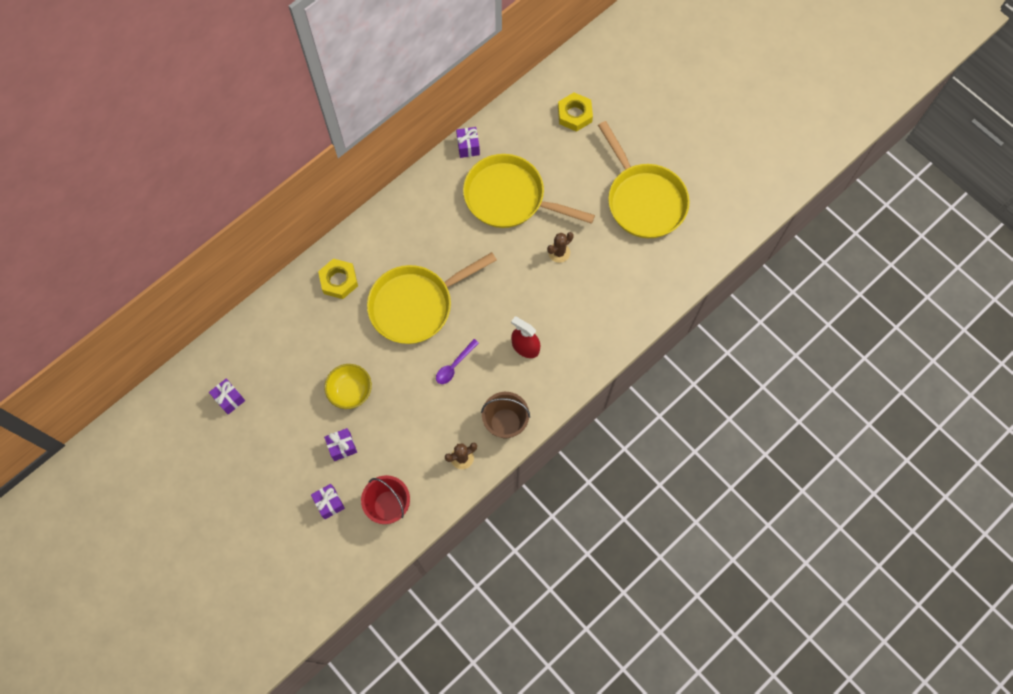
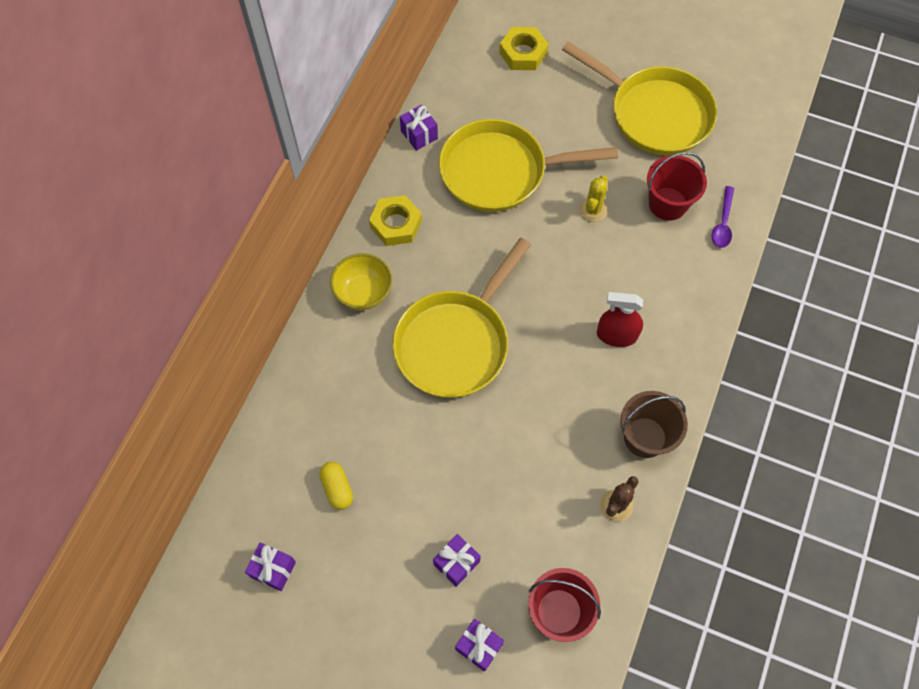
camera: 25 degrees left, 5 degrees down
yellow nut [318,258,358,299] -> yellow nut moved to [369,195,422,246]
yellow bowl [324,364,372,409] -> yellow bowl moved to [330,253,392,310]
purple spoon [436,339,479,384] -> purple spoon moved to [712,186,734,248]
brown cactus [547,232,574,263] -> yellow cactus [579,175,608,222]
none -> yellow capsule [319,462,353,510]
none -> red bucket [647,152,707,221]

